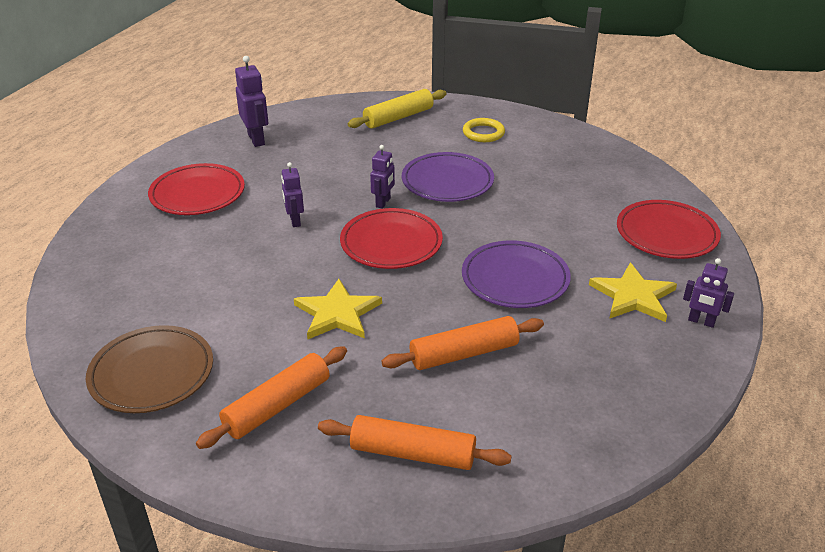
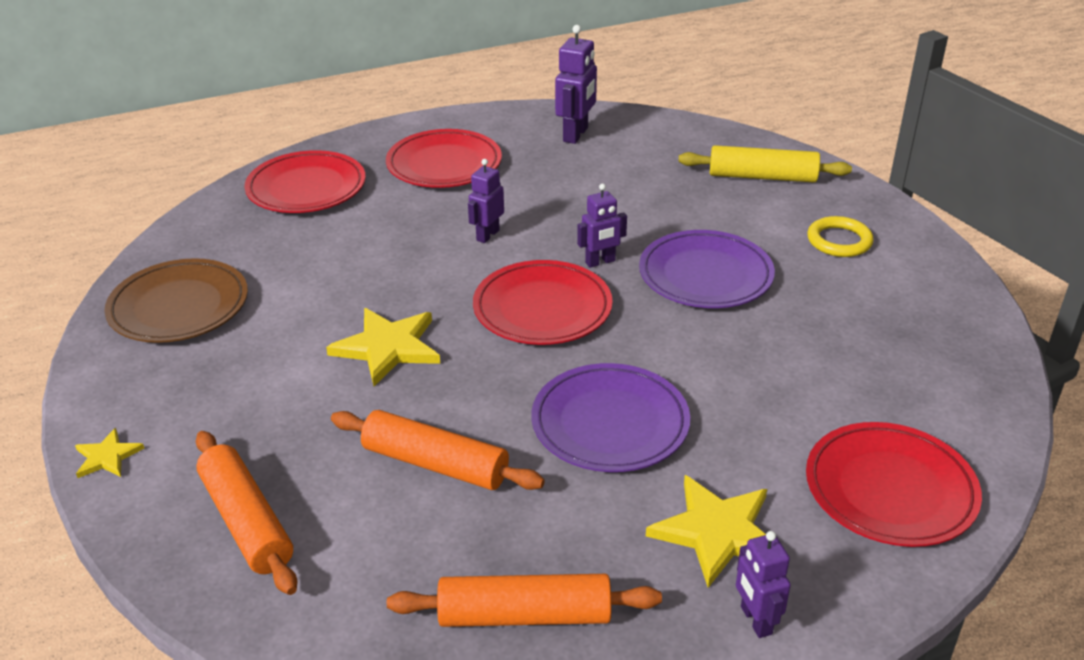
camera: 45 degrees right, 0 degrees up
orange rolling pin [196,346,347,449] -> orange rolling pin moved to [387,574,662,627]
none -> yellow star [75,428,145,478]
none -> red plate [244,150,366,213]

